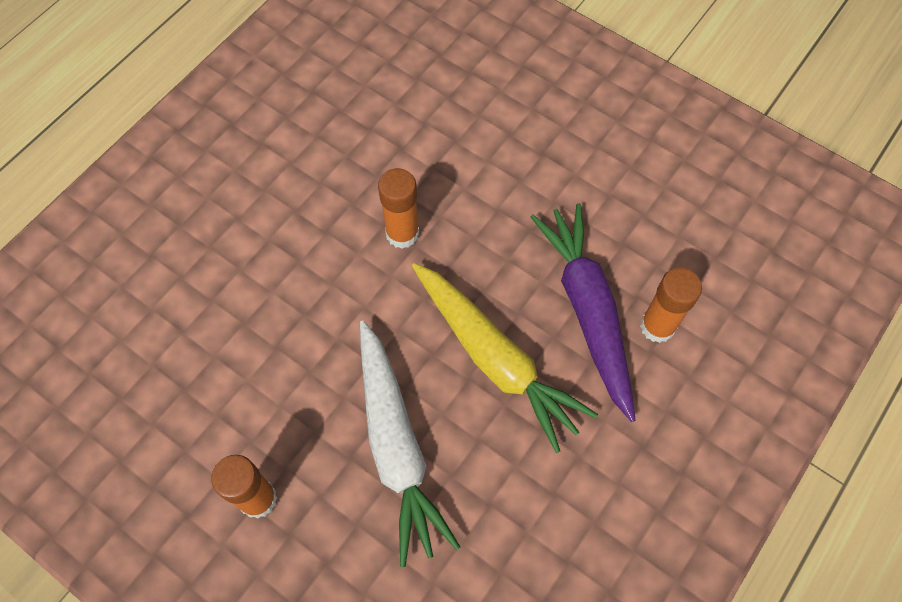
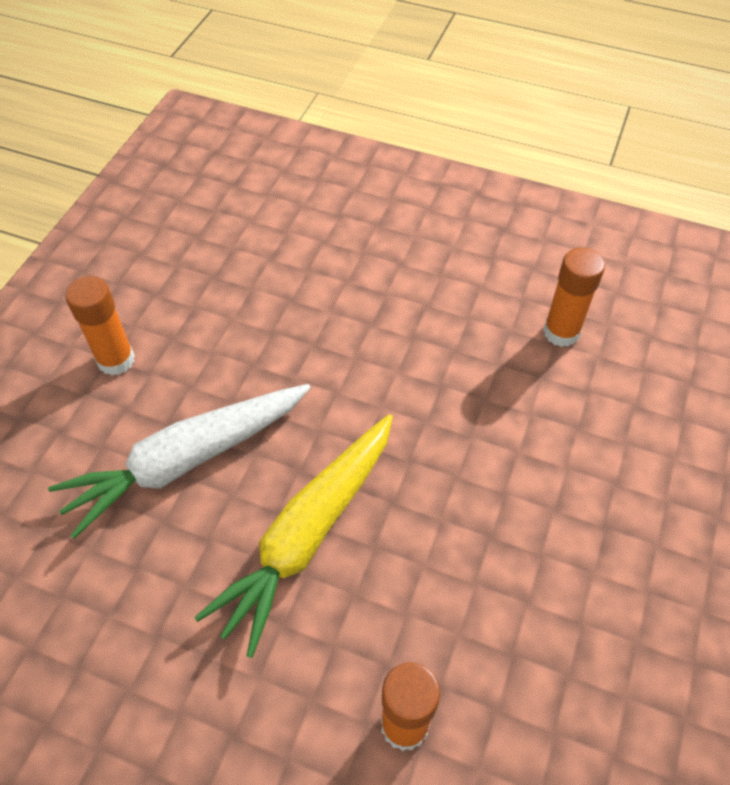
camera: 75 degrees right, 10 degrees down
orange glue stick [378,168,419,249] -> orange glue stick moved to [543,248,605,347]
purple carrot [531,203,636,422] -> none

